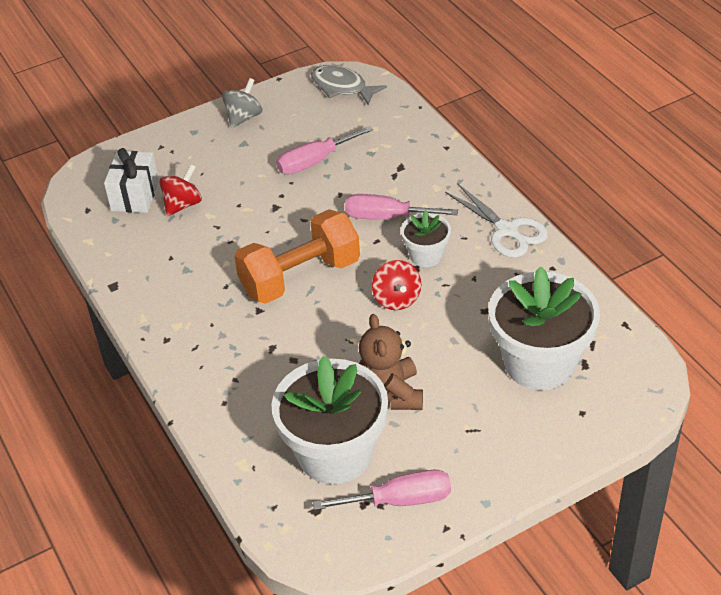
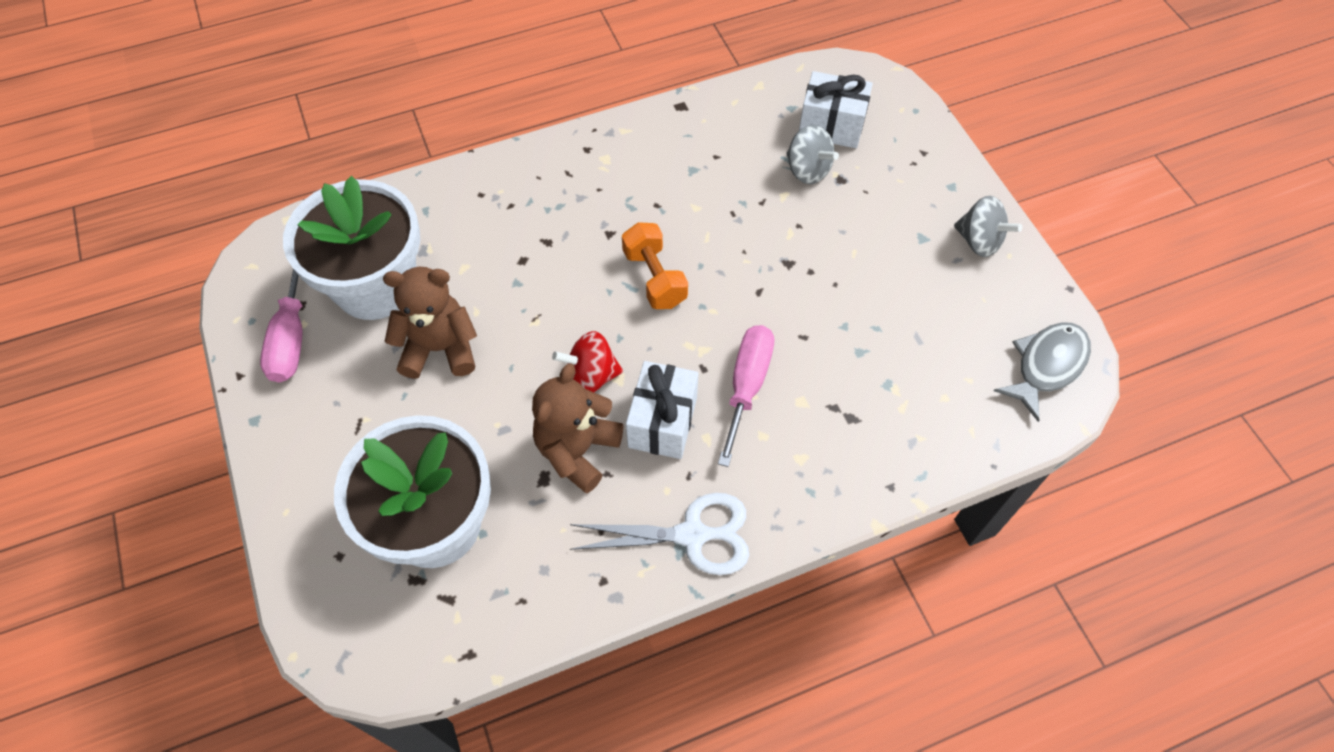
camera: 95 degrees right, 15 degrees up
red spinning top [159,164,202,216] -> grey spinning top [786,125,839,184]
orange dumbbell [234,209,360,304] -> orange dumbbell [622,222,688,309], size x0.59
pink screwdriver [276,126,373,175] -> none
white flower pot [401,210,451,267] -> white gift [626,361,698,459]
white scissors [445,183,548,258] -> white scissors turned 150 degrees counterclockwise [570,493,749,575]
none -> brown teddy bear [532,363,624,493]

